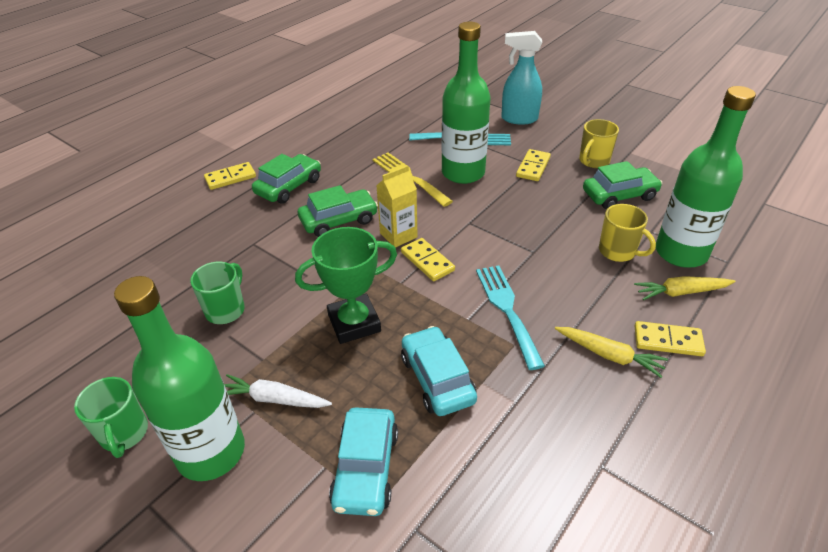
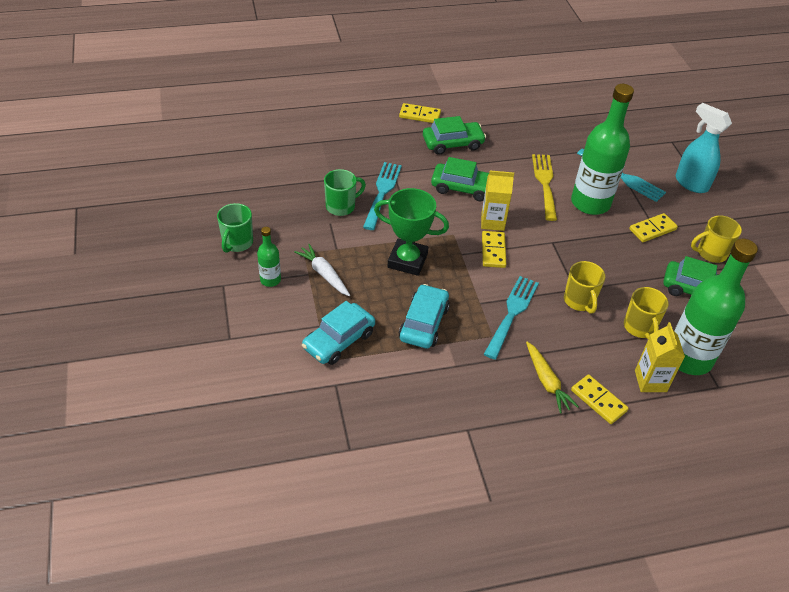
camera: 35 degrees right, 5 degrees up
green bottle [114,276,245,481] -> green bottle [257,227,281,287], size x0.46
yellow carrot [634,276,736,300] -> yellow carton [635,322,685,392]
none -> turquoise fork [363,162,402,230]
none -> yellow mug [564,261,605,314]

